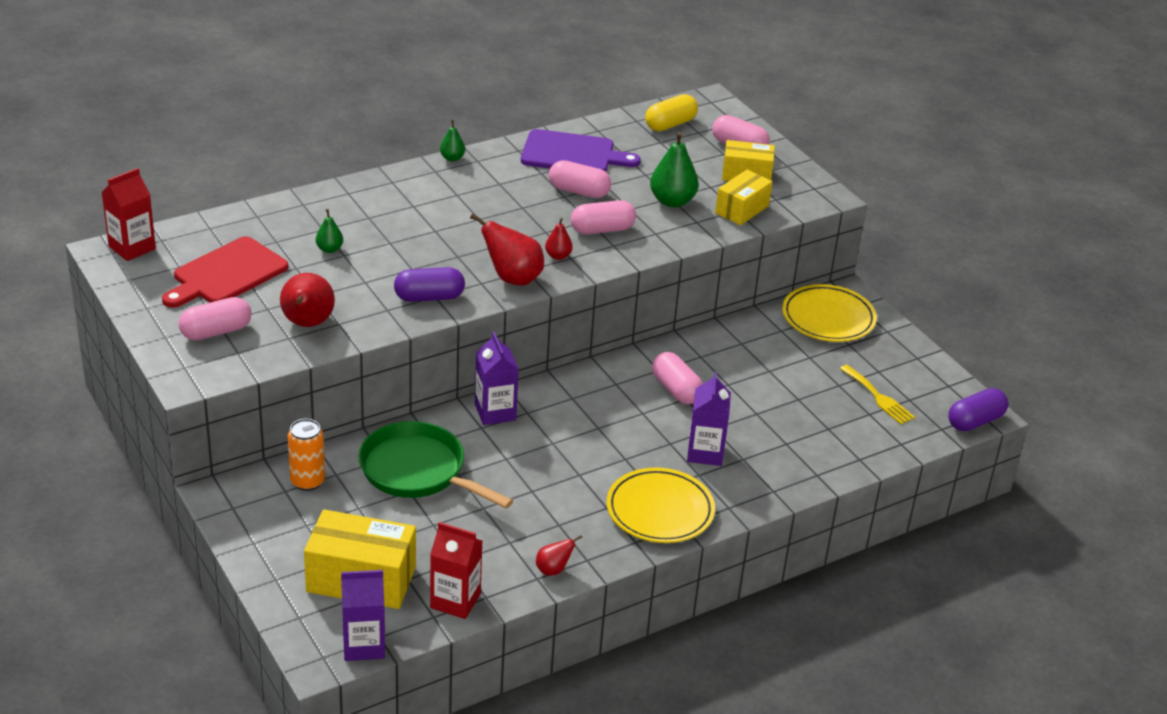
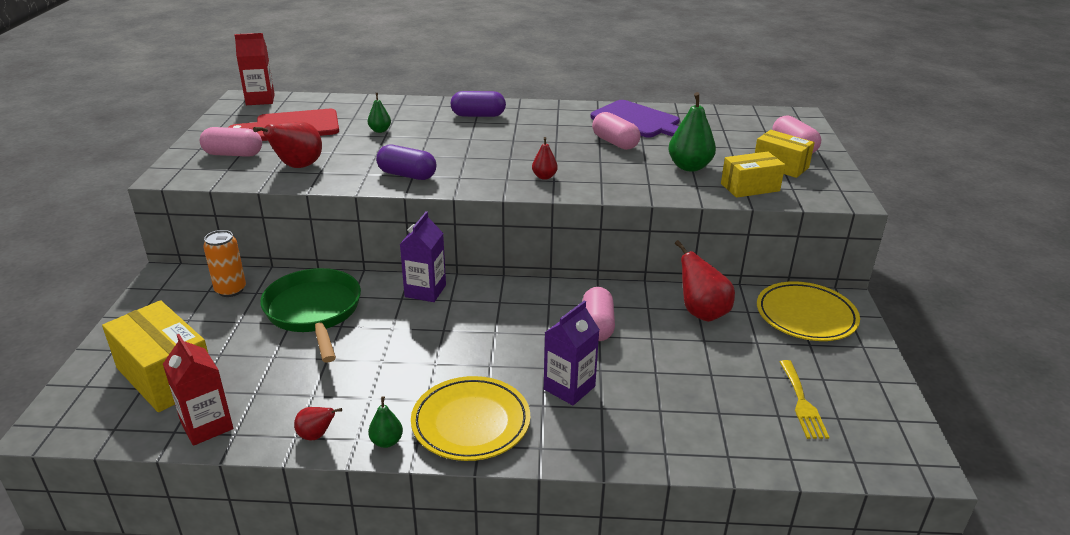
camera: 35 degrees right, 5 degrees down
purple carton [341,570,385,661] -> none
green pear [440,120,465,162] -> green pear moved to [368,396,403,448]
red pear [470,213,544,286] -> red pear moved to [675,240,735,322]
pink capsule [571,200,636,234] -> none
yellow capsule [645,94,698,131] -> none
purple capsule [948,388,1008,431] -> purple capsule moved to [451,91,506,117]

